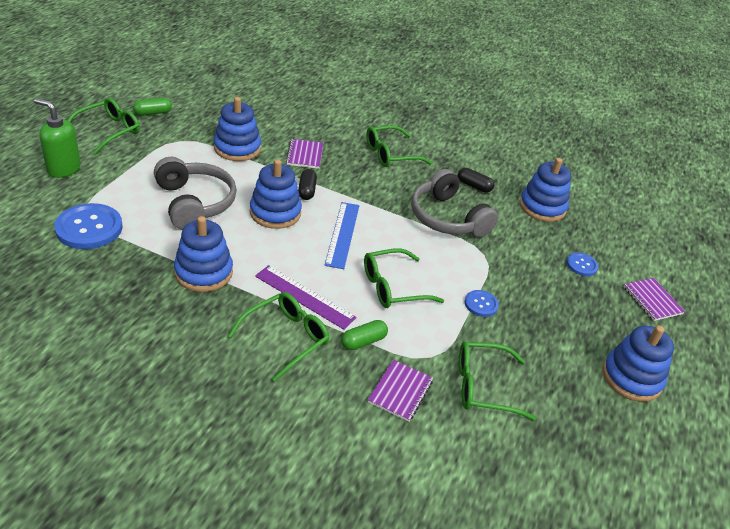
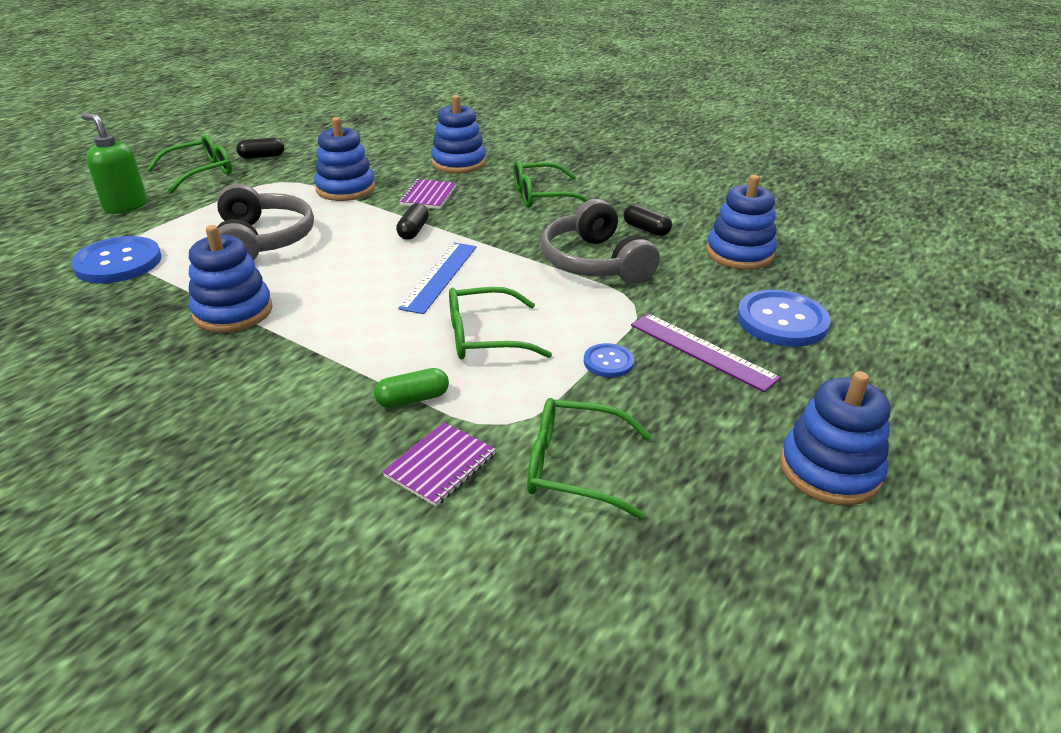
camera: 15 degrees right, 5 degrees down
green capsule [133,98,172,116] -> black capsule [236,138,284,159]
green glasses [227,292,329,382] -> none
blue stacking toy [250,159,302,229] -> blue stacking toy moved to [431,95,486,173]
purple ruler [255,265,357,330] -> purple ruler moved to [631,313,781,392]
blue button [566,253,599,276] -> blue button [737,290,830,347], size x1.91
purple notebook [624,278,685,321] -> none

